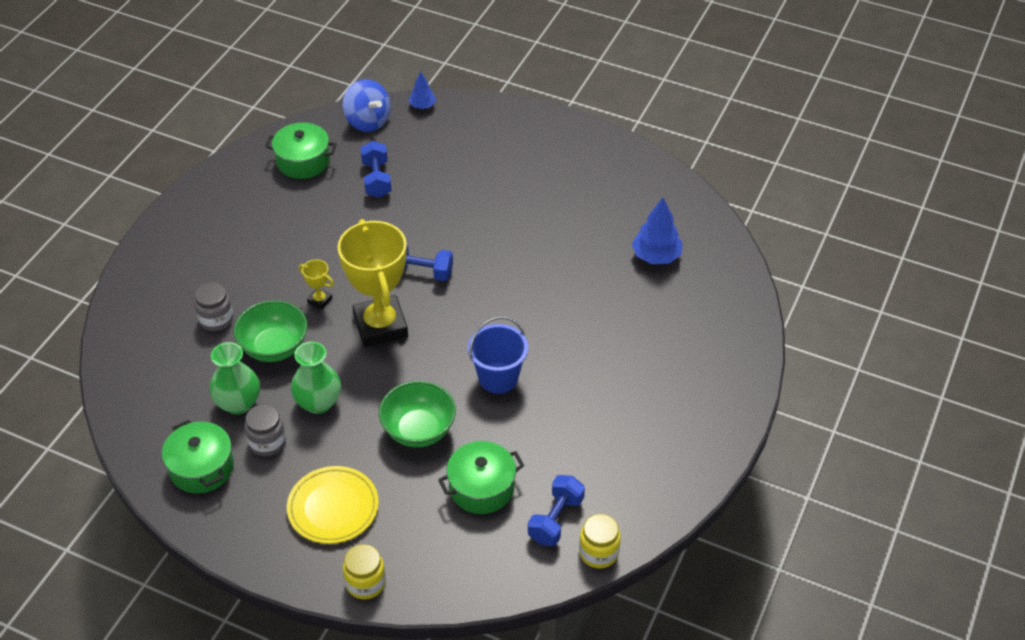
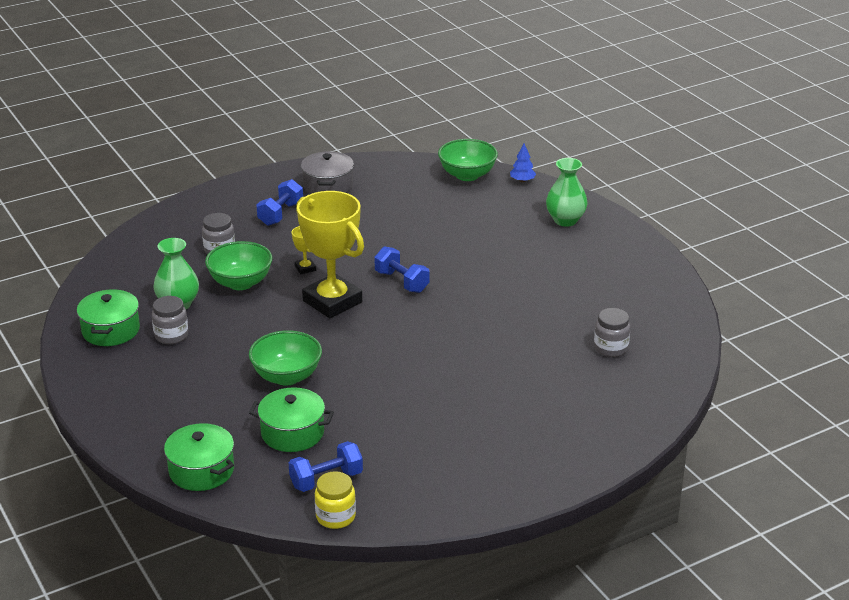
camera: 35 degrees right, 15 degrees down
green pot [265,122,337,179] -> green pot moved to [164,423,234,491]
yellow plate [287,466,379,544] -> none
green vase [291,342,341,414] -> green vase moved to [546,158,588,227]
yellow trophy [338,219,408,347] -> yellow trophy turned 60 degrees counterclockwise [296,191,364,318]
blue spinning top [343,79,391,132] -> green bowl [438,139,498,181]
yellow jar [343,544,386,600] -> none
blue dumbbell [361,141,391,198] -> blue dumbbell moved to [256,179,303,226]
blue bucket [468,316,528,394] -> none
blue tree [632,197,682,264] -> grey jar [594,308,630,357]
none -> grey pot [301,151,354,194]

